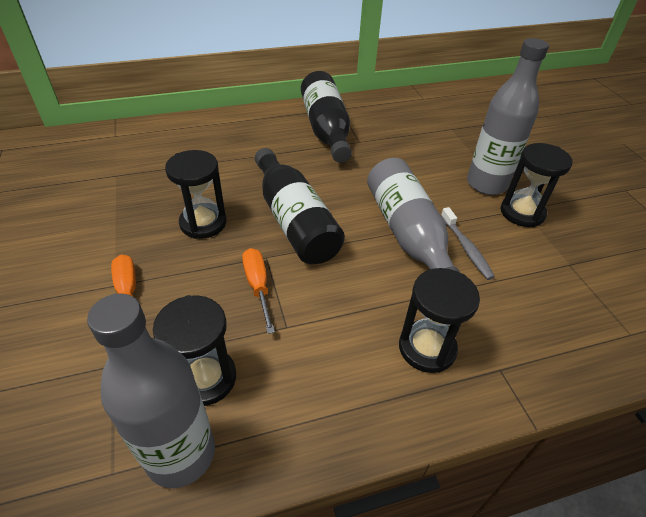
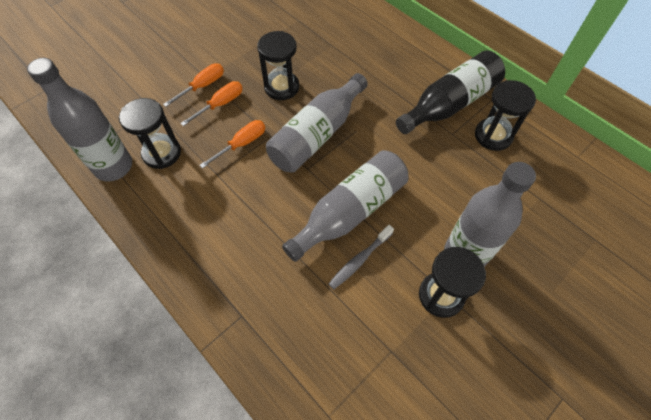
camera: 65 degrees right, 15 degrees up
black bottle [255,148,345,264] -> grey bottle [266,73,368,173]
black hourglass [399,268,480,373] -> black hourglass moved to [475,80,536,151]
none -> orange screwdriver [180,81,243,126]

